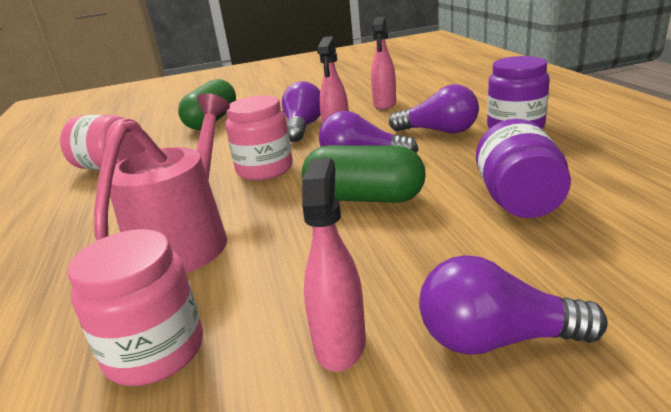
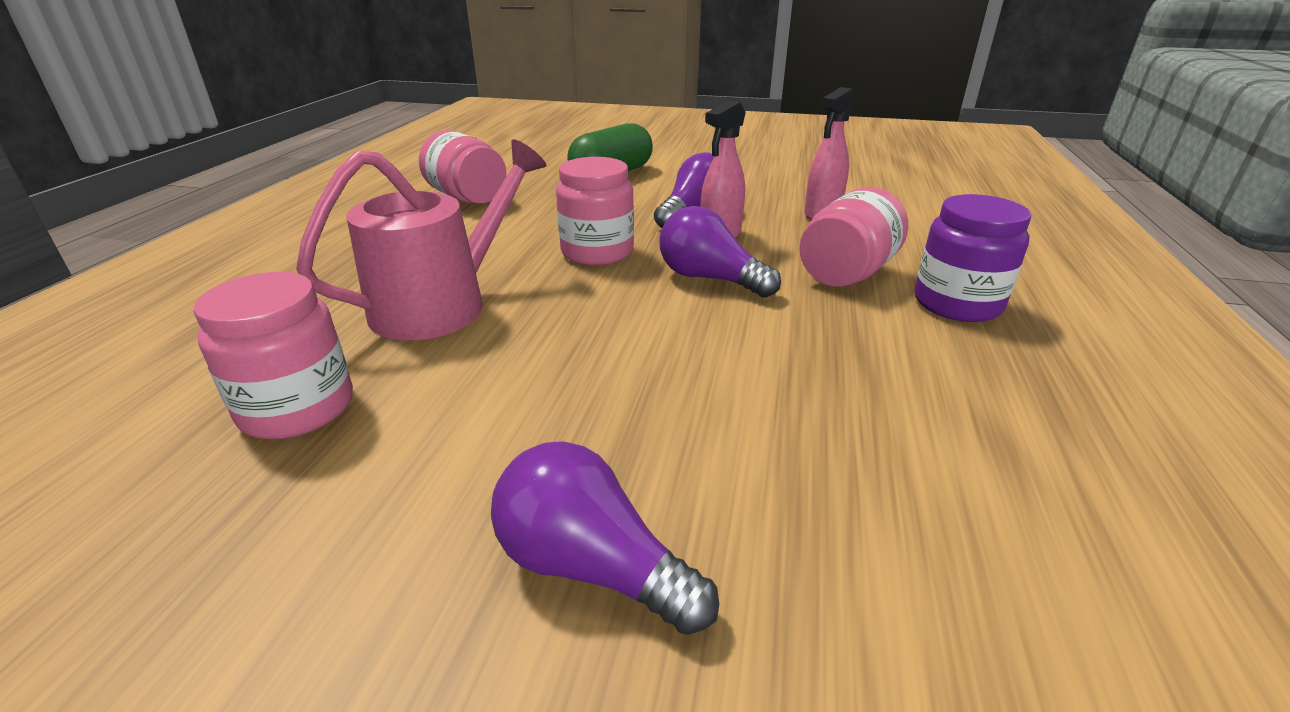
camera: 25 degrees right, 5 degrees up
green capsule [302,145,426,203] -> none
pink spray bottle [302,158,366,372] -> none
purple light bulb [389,84,479,133] -> pink jar [799,187,908,287]
purple jar [476,119,571,218] -> none

